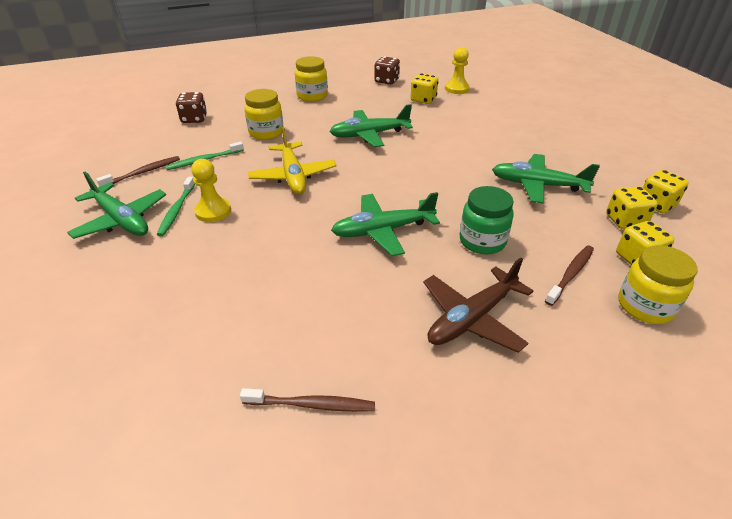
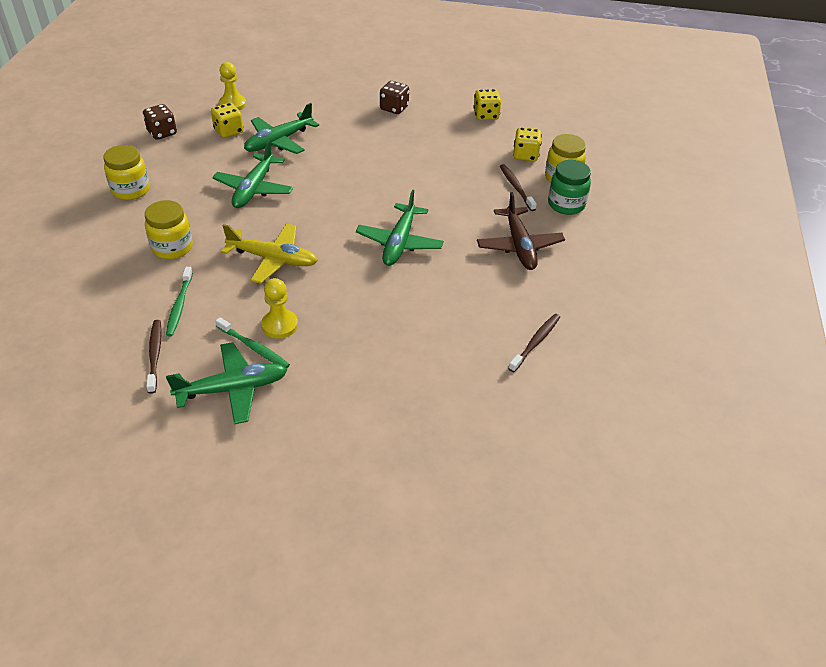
camera: 60 degrees left, 5 degrees up
brown dice [176,92,207,123] -> brown dice moved to [380,81,409,114]
green jar [460,186,514,254] -> green jar moved to [548,160,591,215]
green plane [492,154,600,204] -> green plane moved to [244,103,319,154]
yellow dice [606,186,658,229] -> none

